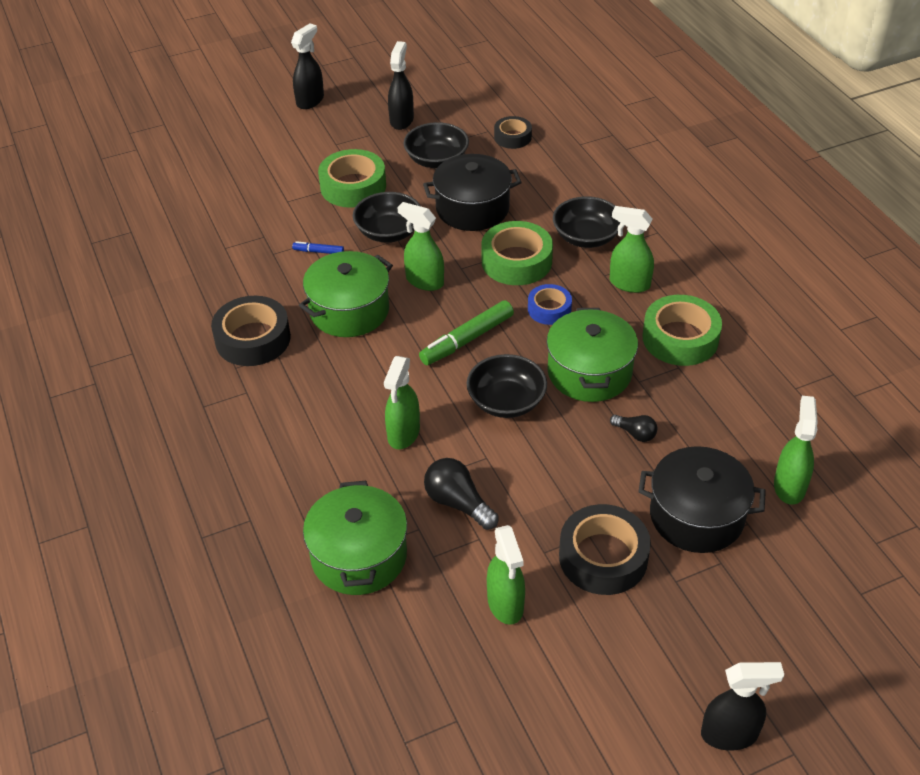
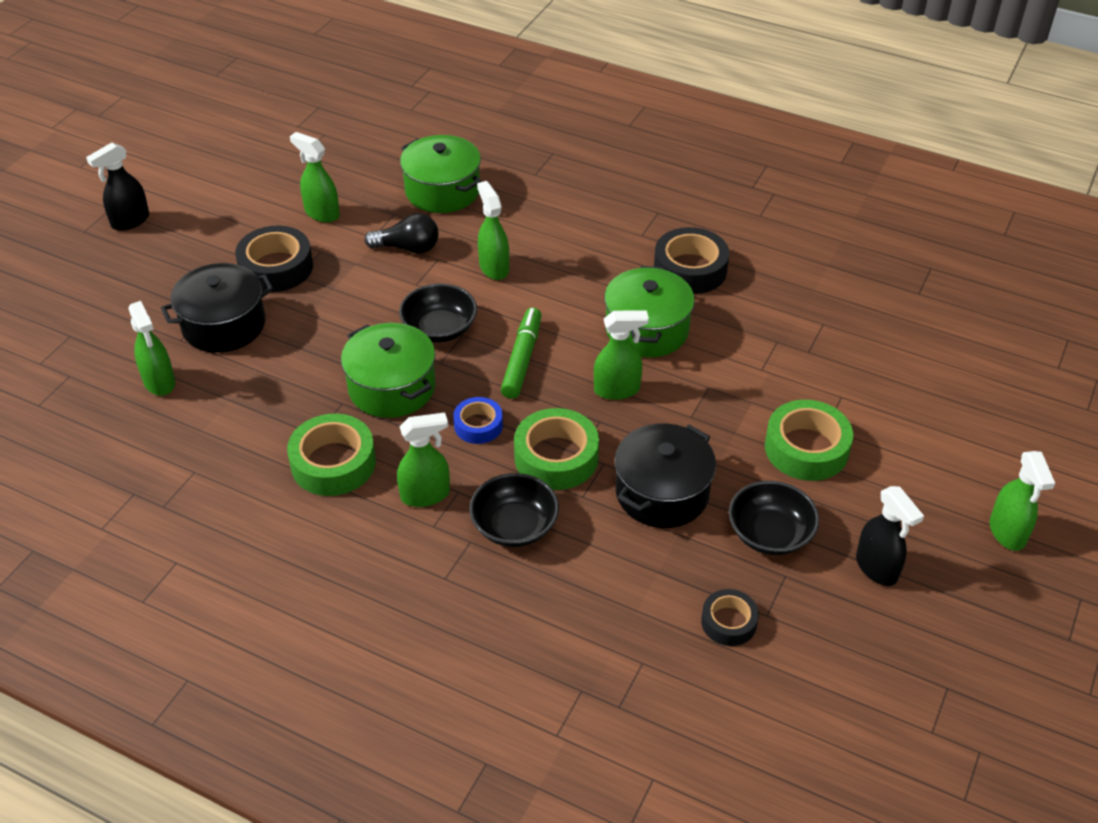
camera: 140 degrees right, 0 degrees up
black spray bottle [291,23,324,109] -> green spray bottle [990,451,1055,551]
blue marker [292,241,344,254] -> none
black bowl [353,192,420,242] -> none
black light bulb [610,415,657,442] -> none

